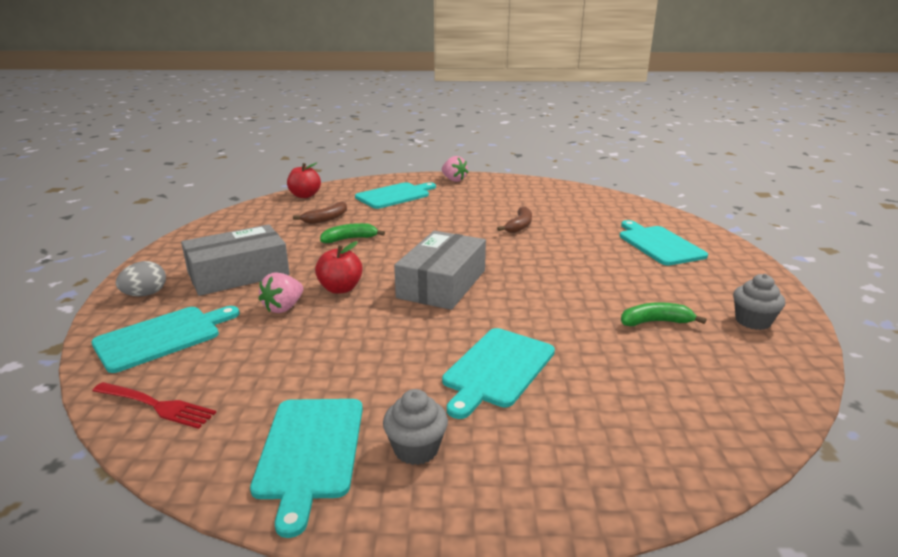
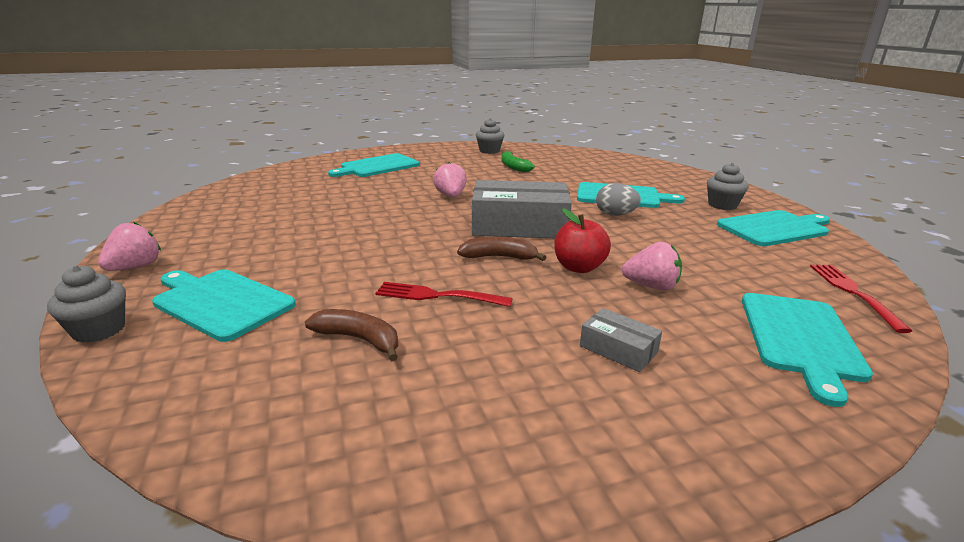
camera: 110 degrees left, 0 degrees up
turquoise cutting board [91,306,240,373] -> turquoise cutting board turned 105 degrees counterclockwise [742,293,873,407]
grey egg [116,261,166,296] -> grey egg moved to [596,183,641,216]
grey box [181,224,290,296] -> grey box [580,308,662,372], size x0.46
red apple [287,163,321,198] -> none
green banana [320,223,385,243] -> red fork [375,282,513,307]
brown banana [497,206,532,233] -> brown banana moved to [457,237,546,261]
none -> grey cupcake [47,265,126,343]
none -> pink strawberry [433,162,467,197]

